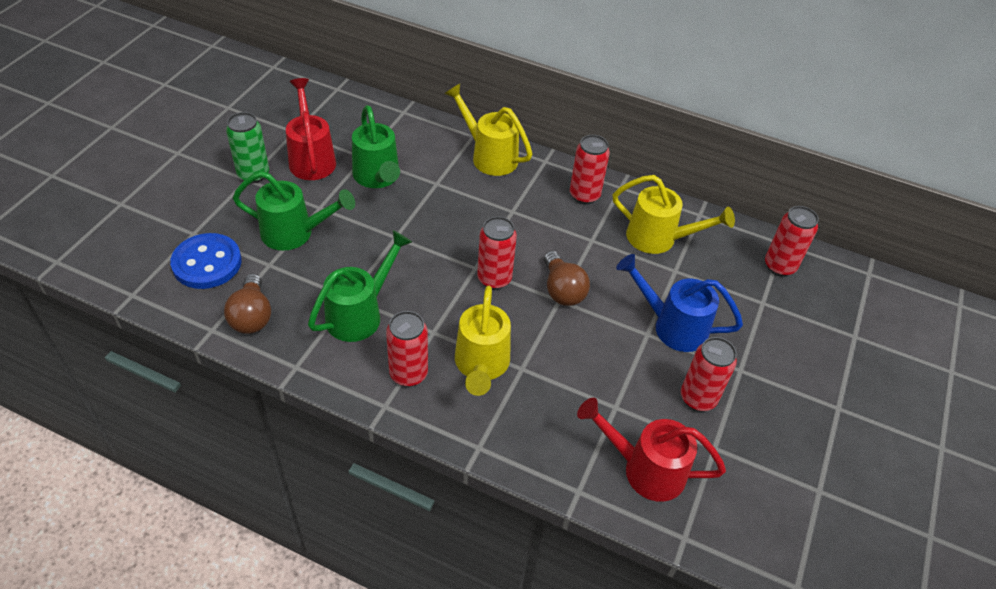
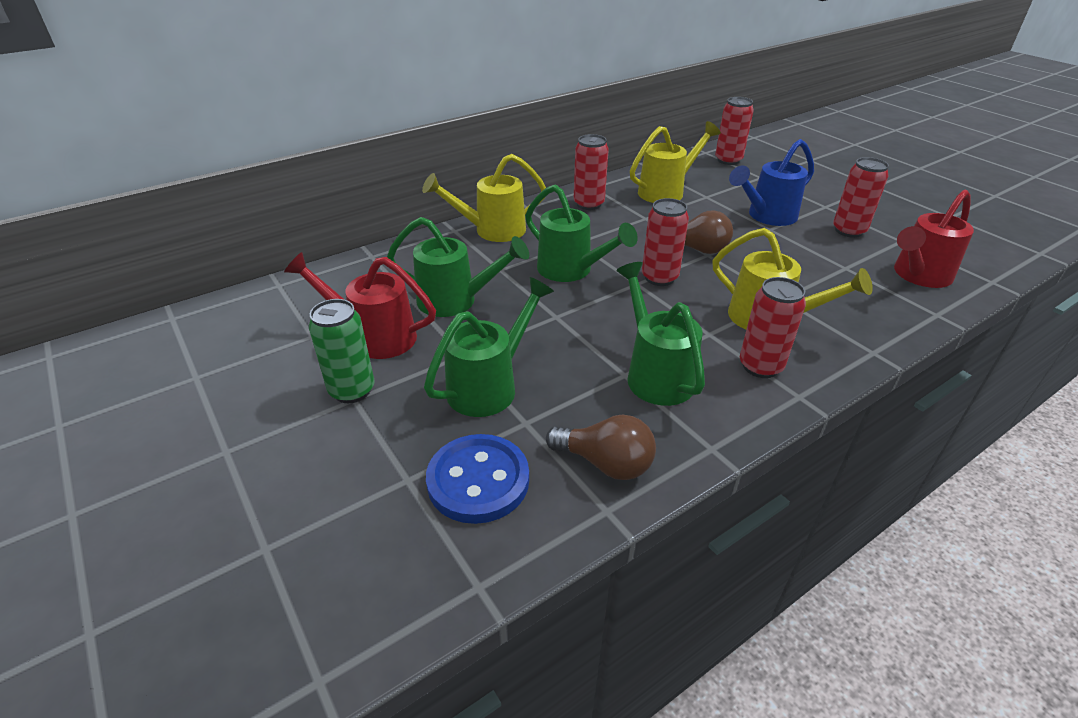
camera: 55 degrees left, 10 degrees down
none -> green watering can [525,184,638,282]

